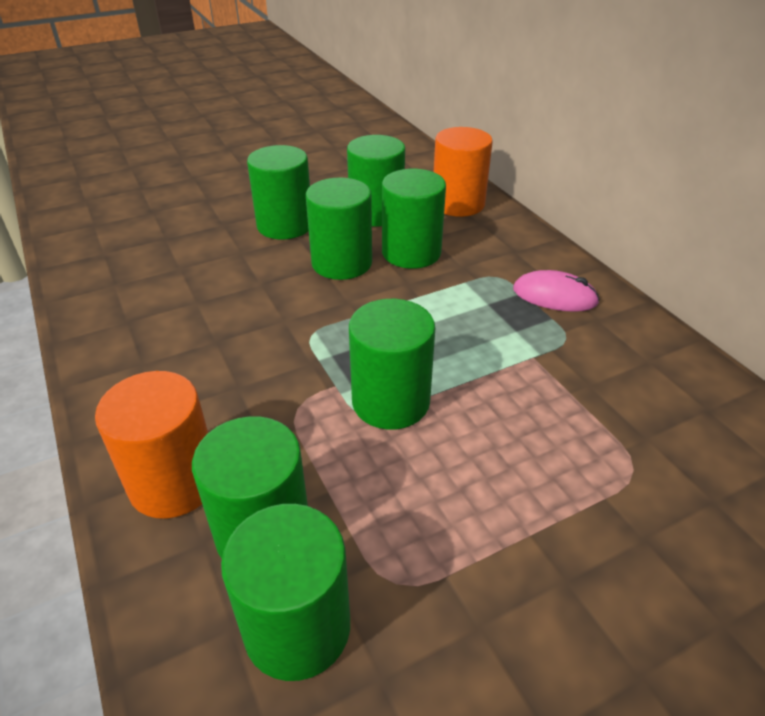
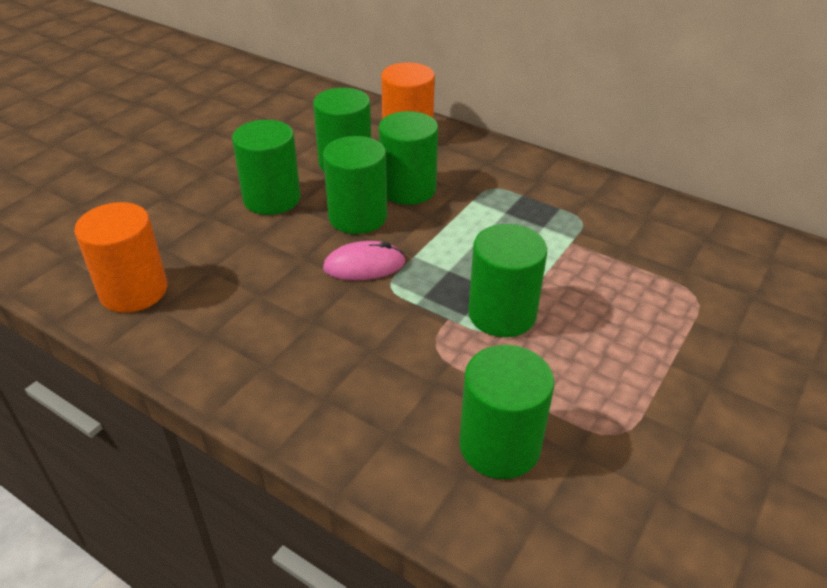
camera: 30 degrees left, 0 degrees up
orange cylinder [95,371,208,519] -> orange cylinder moved to [74,202,167,313]
green cylinder [221,504,350,681] -> none
pink mouse [513,270,600,312] -> pink mouse moved to [323,241,405,280]

